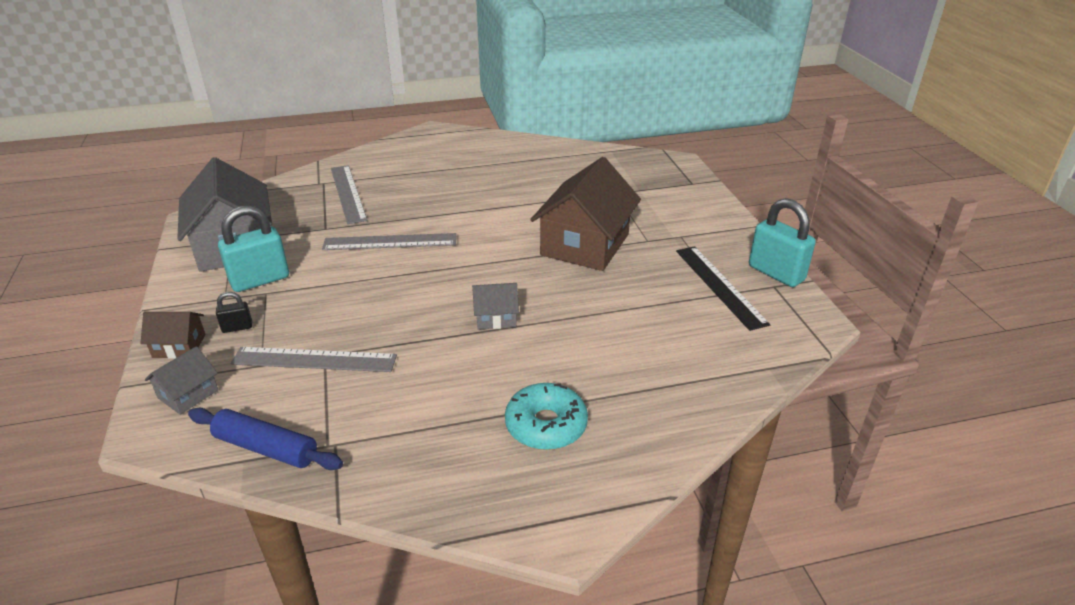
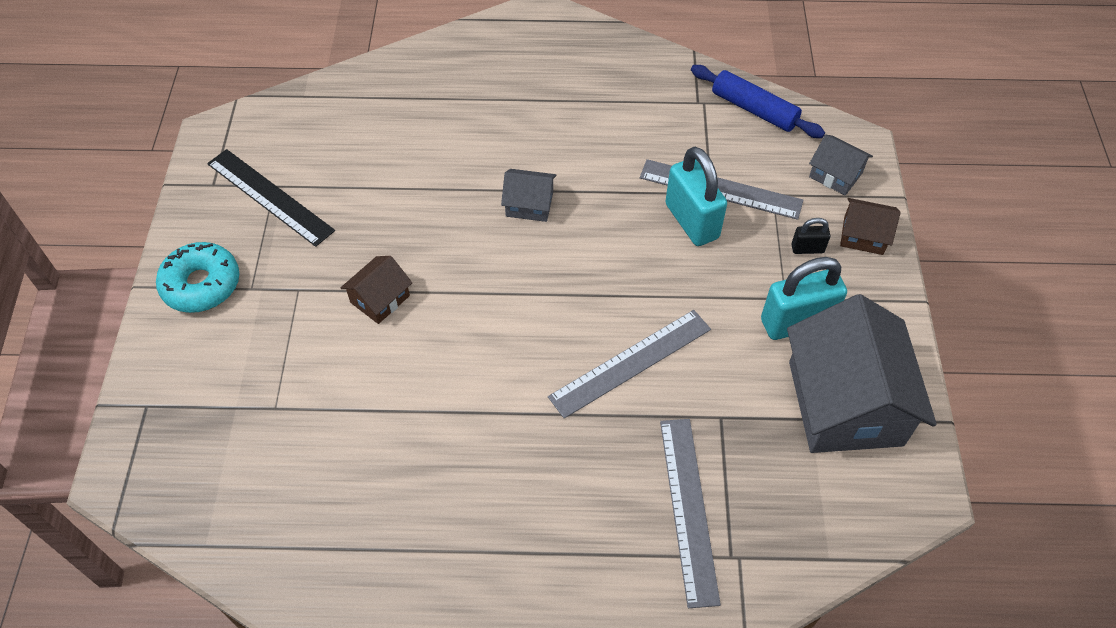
camera: 165 degrees left, 20 degrees up
grey house [145,346,218,415] -> grey house turned 75 degrees clockwise [809,135,873,196]
grey ruler [322,233,456,250] -> grey ruler turned 45 degrees counterclockwise [548,310,711,419]
turquoise donut [505,383,588,450] -> turquoise donut moved to [156,242,239,313]
brown house [530,157,641,271] -> brown house [340,256,412,324], size x0.46
black ruler [676,246,770,331] -> black ruler turned 45 degrees counterclockwise [207,149,335,247]
turquoise padlock [749,198,816,287] -> turquoise padlock moved to [665,146,727,246]

